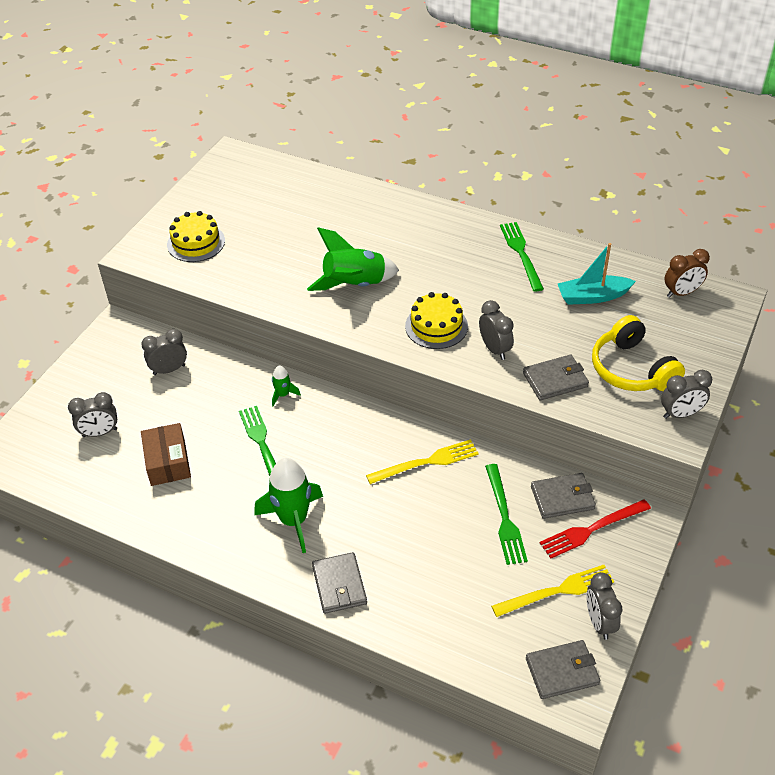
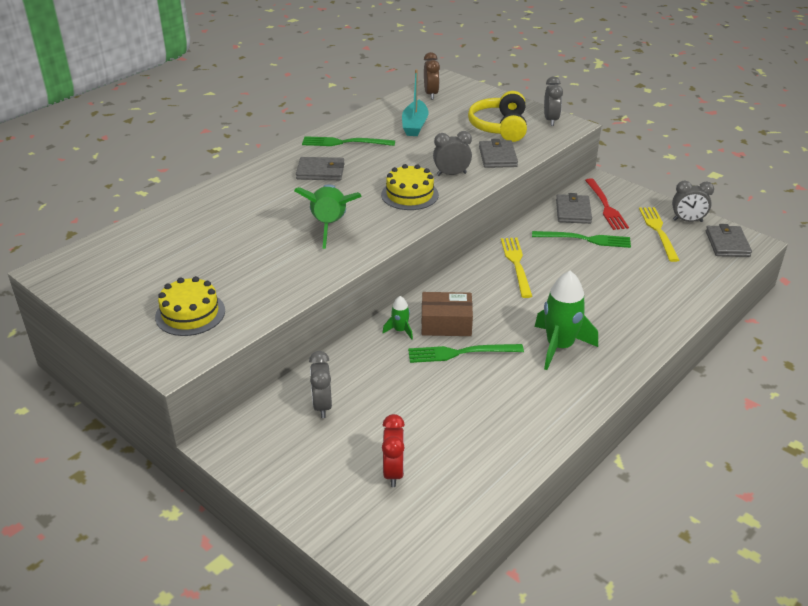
camera: 75 degrees left, 10 degrees down
grey clock [68,392,117,437] -> red clock [382,414,405,487]
brown box [141,423,191,486] -> brown box moved to [422,292,473,336]
grey wallet [312,552,367,614] -> grey wallet moved to [296,157,345,180]
yellow headphones [592,315,685,391] -> yellow headphones turned 105 degrees clockwise [468,91,527,142]

